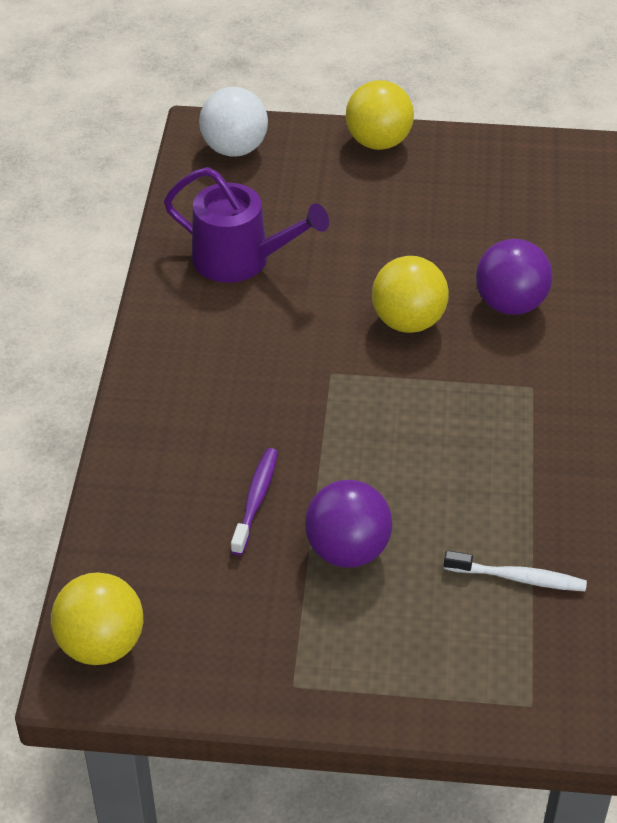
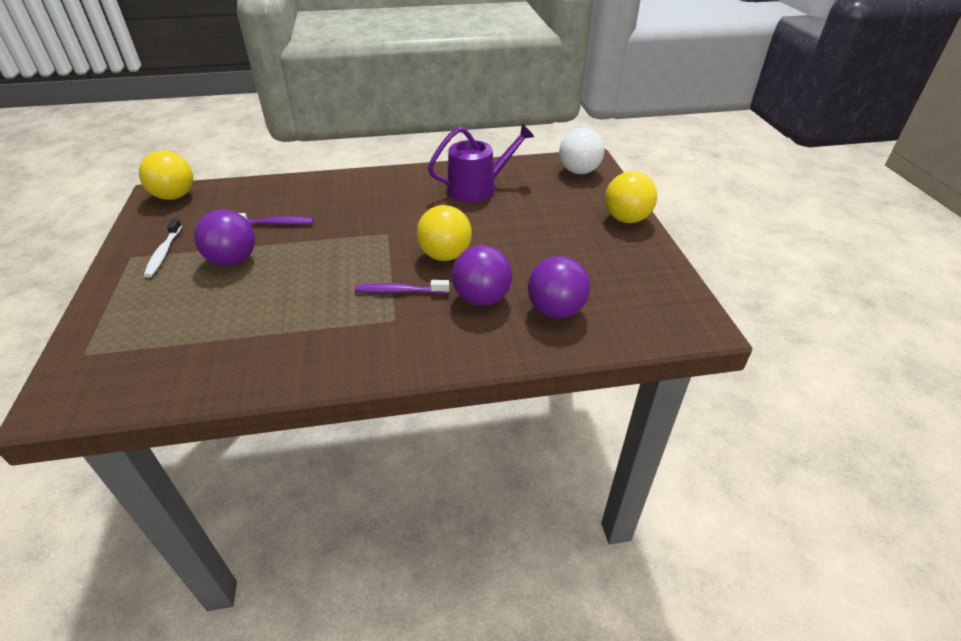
camera: 75 degrees right, 5 degrees down
purple watering can [164,167,329,283] -> purple watering can turned 120 degrees counterclockwise [428,124,534,203]
white toothbrush [444,550,587,591] -> white toothbrush moved to [144,218,182,277]
none -> purple toothbrush [354,280,450,294]
none -> purple ball [528,256,590,318]

